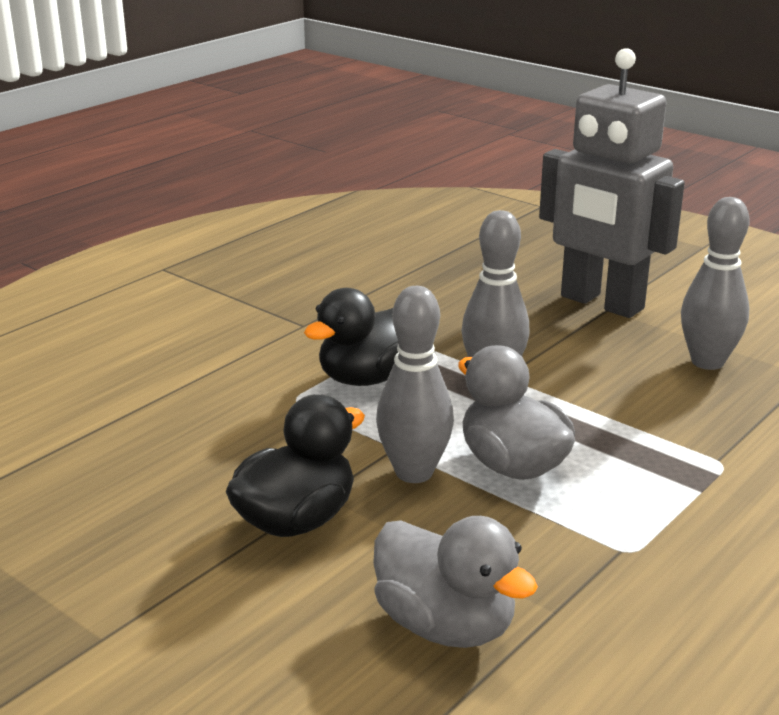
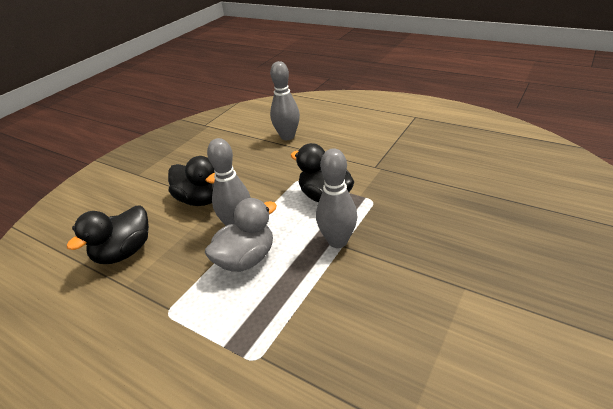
camera: 85 degrees right, 10 degrees up
grey duck [373,516,538,648] -> black duck [66,205,149,264]
grey robot [539,48,685,318] -> none
grey bowling pin [681,197,750,370] -> grey bowling pin moved to [270,61,300,140]

